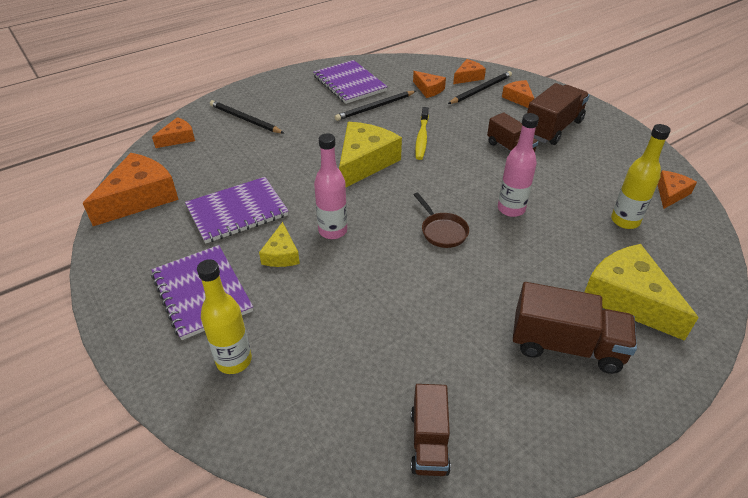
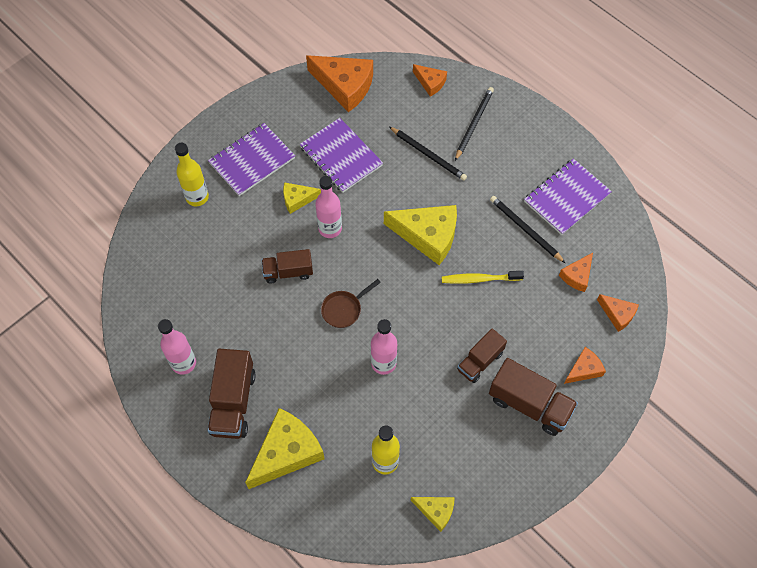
camera: 80 degrees right, 20 degrees up
brown truck [411,384,451,476] -> brown truck moved to [262,249,313,284]
black pencil [448,71,512,104] -> black pencil moved to [389,127,467,181]
orange cheese [657,170,697,209] -> yellow cheese [411,497,455,532]
none -> pink bottle [158,319,196,375]

